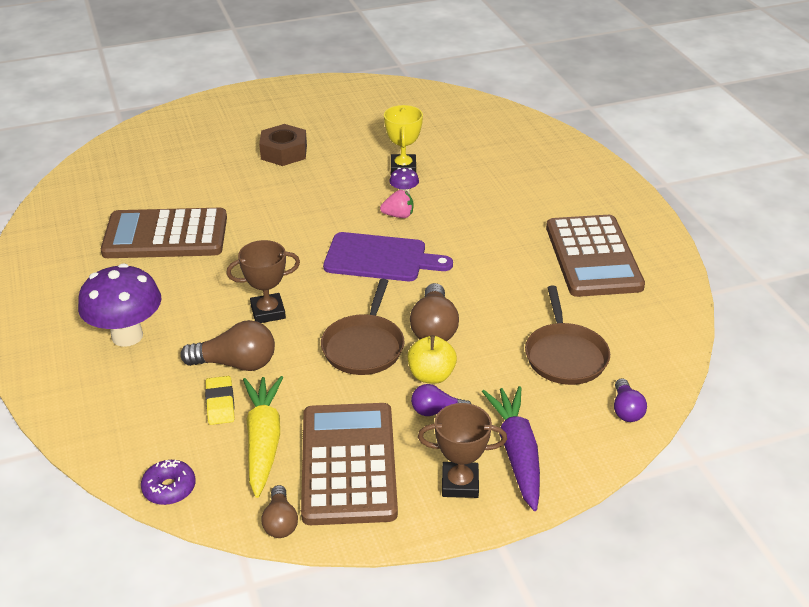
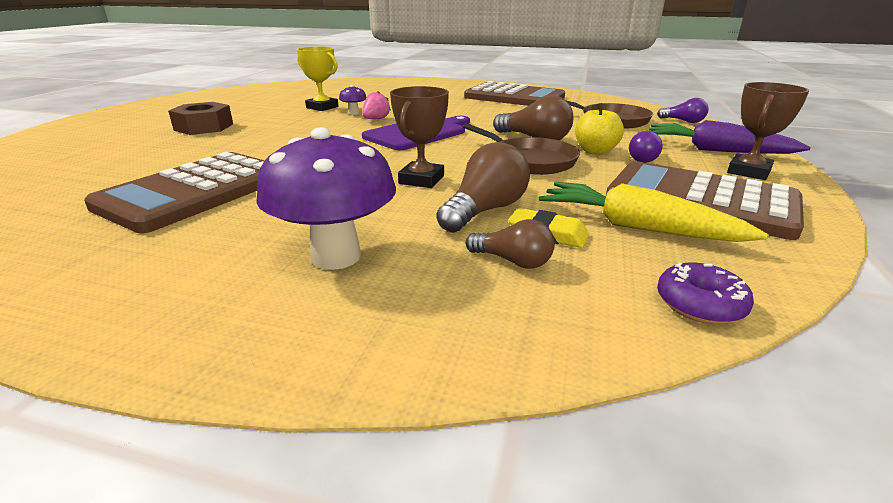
camera: 55 degrees left, 10 degrees down
brown light bulb [261,485,298,538] -> brown light bulb moved to [466,219,555,269]

